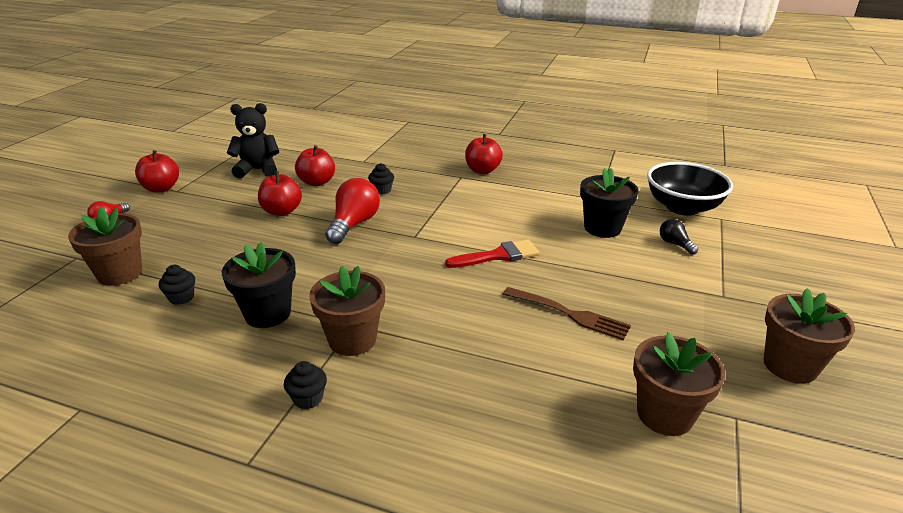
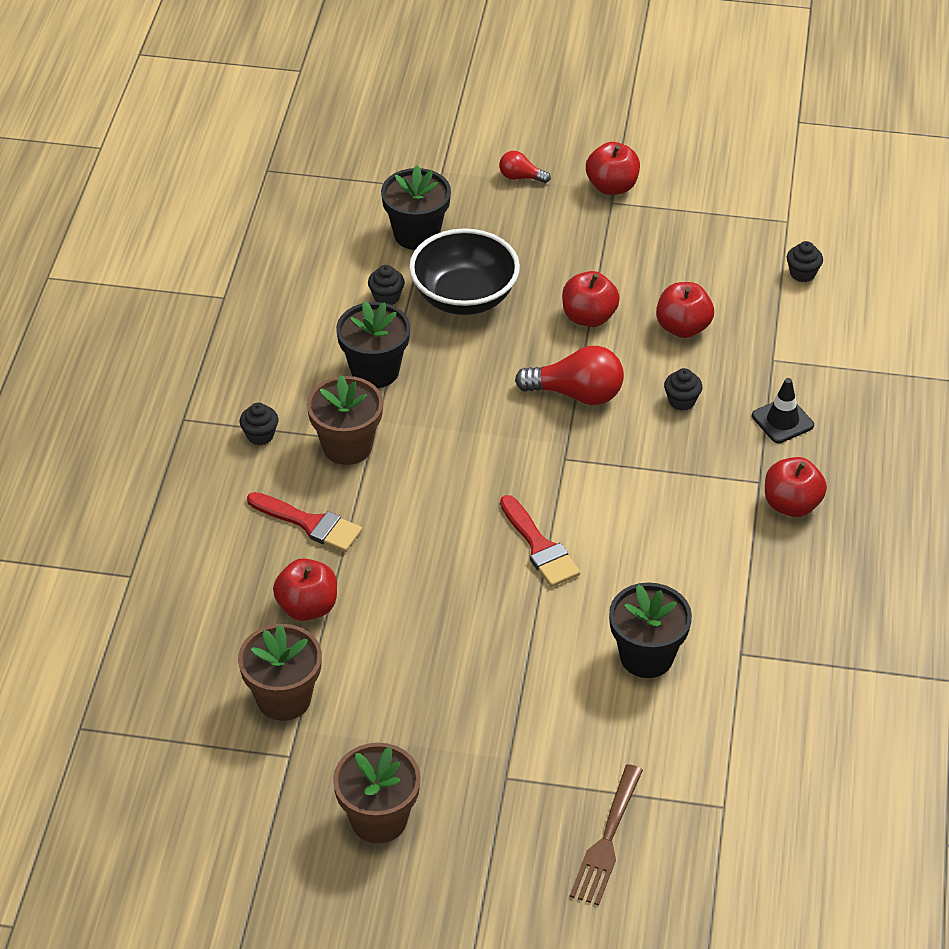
camera: 80 degrees right, 15 degrees up
brown flower pot [68,207,142,286] -> black flower pot [381,165,451,250]
black teddy bear [227,103,279,179] -> none
brown fork [503,287,631,341] -> brown fork moved to [570,764,643,906]
black bowl [647,162,733,216] -> black bowl moved to [409,228,520,315]
black light bulb [660,219,698,255] -> none
none -> red brush [247,492,362,552]
none -> red apple [273,558,337,621]
none -> black traffic cone [752,378,814,443]
none -> black cupcake [787,241,823,282]

